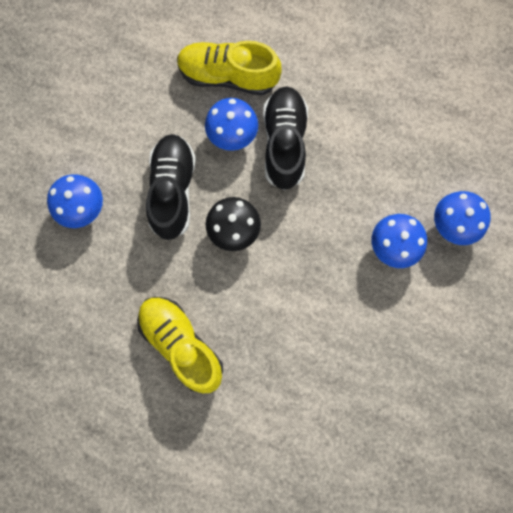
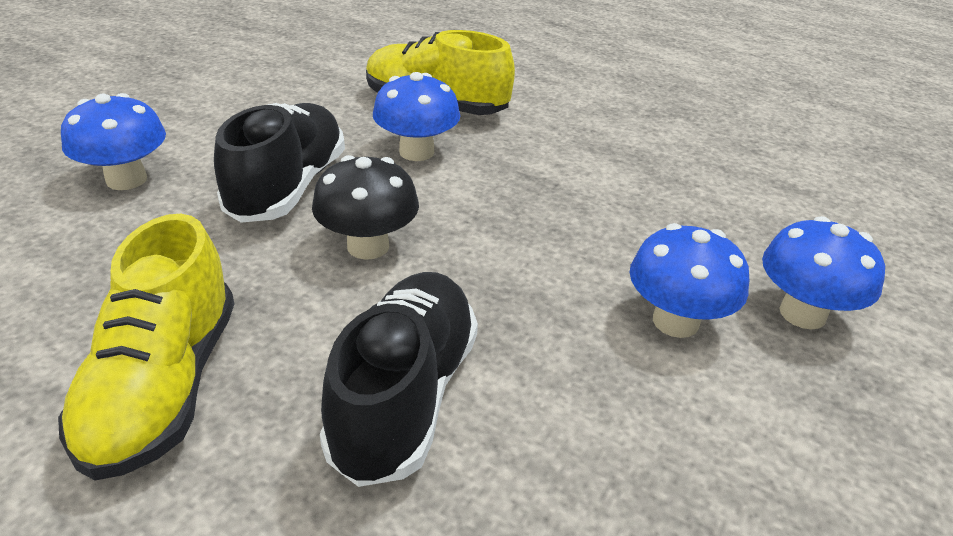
camera: 10 degrees right, 40 degrees down
yellow shoe [137,297,223,393] -> yellow shoe turned 150 degrees counterclockwise [58,214,234,480]
black shoe [263,86,308,190] -> black shoe moved to [320,272,478,487]

